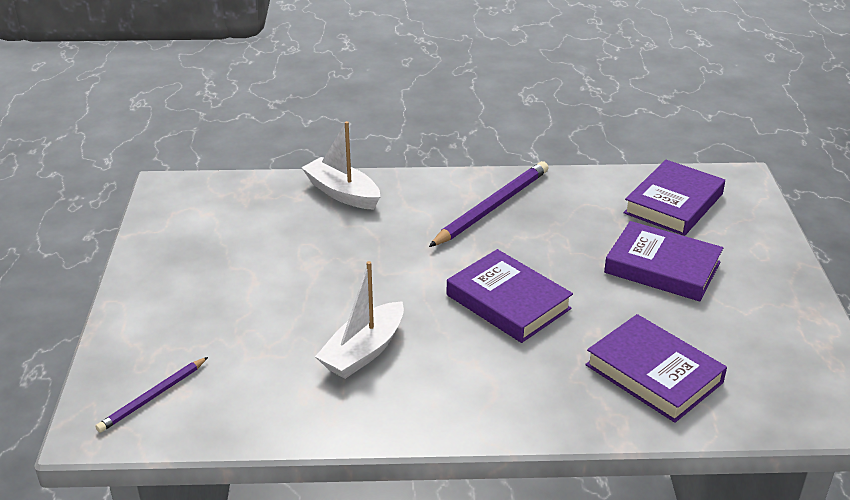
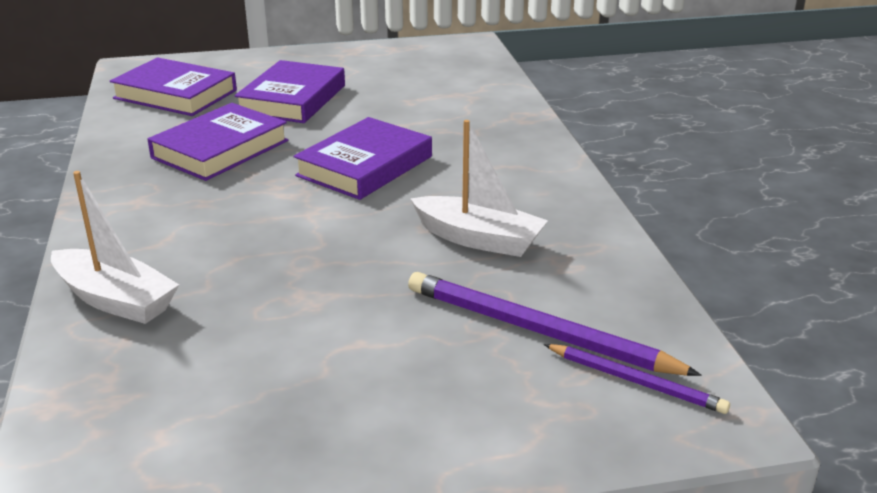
camera: 100 degrees left, 5 degrees down
white boat [301,121,380,210] -> white boat turned 90 degrees counterclockwise [51,171,179,324]
purple pencil [429,161,549,247] -> purple pencil moved to [408,272,701,376]
purple book [585,314,727,423] -> purple book moved to [147,103,288,181]

